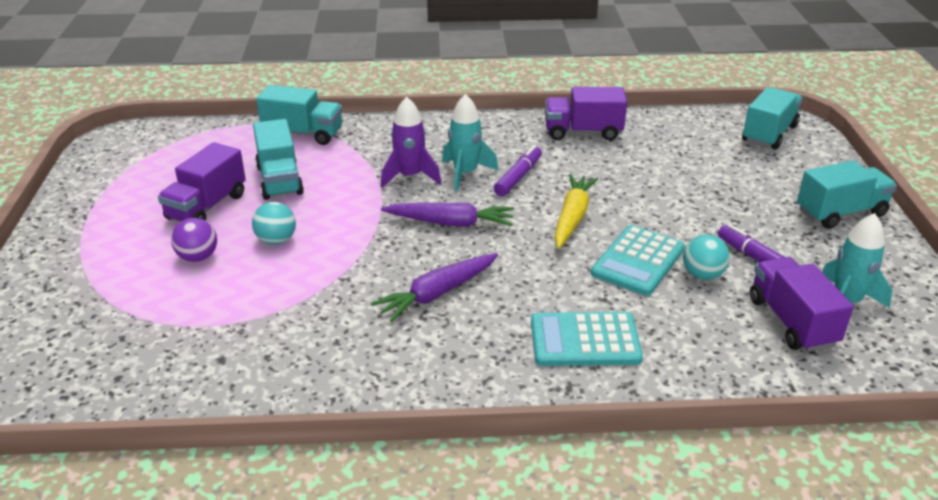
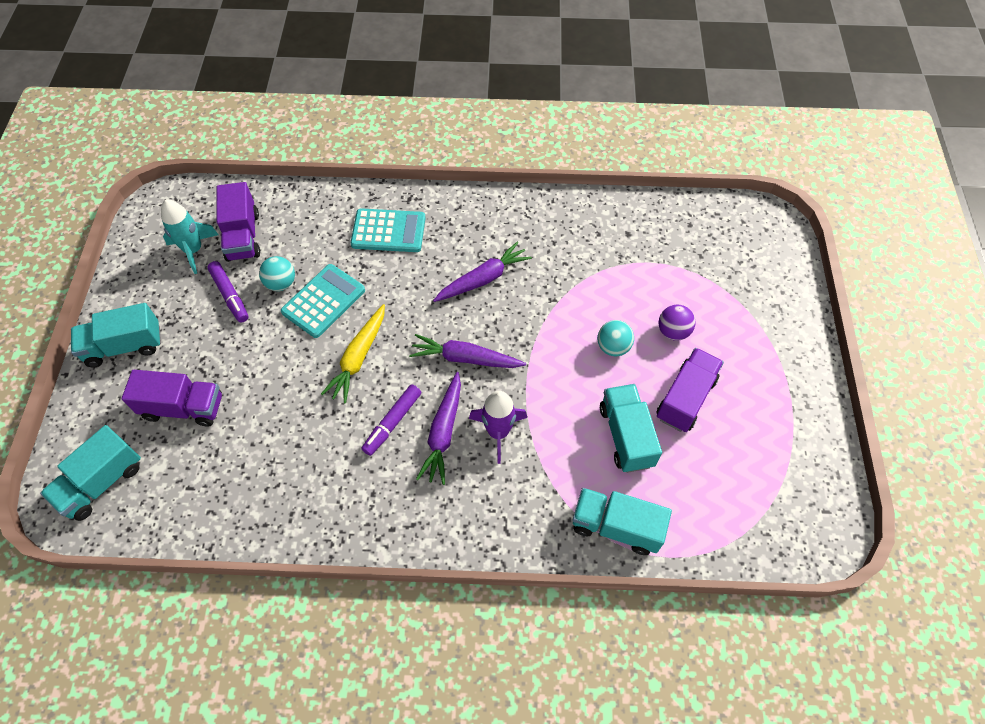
camera: 175 degrees left, 25 degrees up
turquoise rocket [442,94,498,191] -> purple carrot [416,372,461,485]
purple truck [545,87,627,140] -> purple truck moved to [122,370,222,427]

